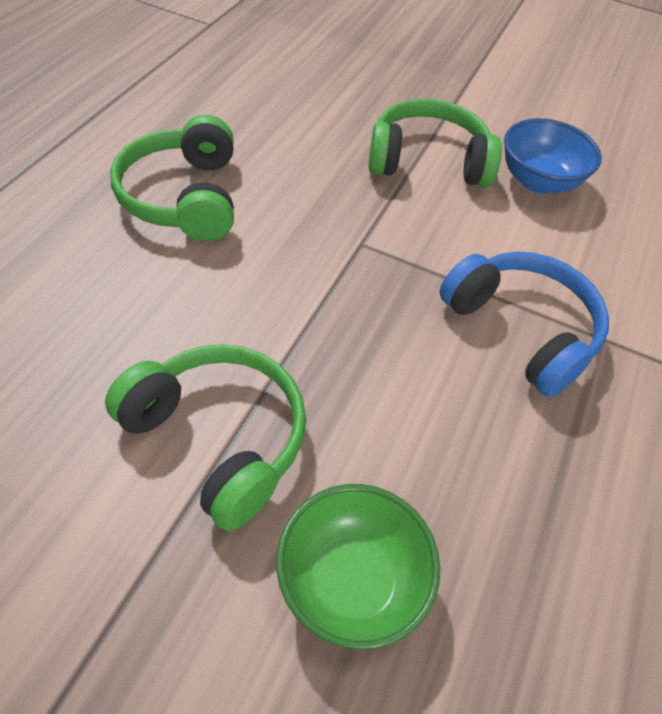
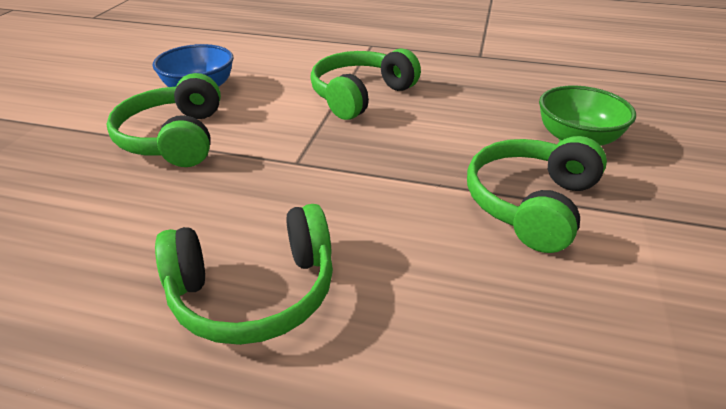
camera: 95 degrees left, 15 degrees down
blue headphones [440,252,609,397] -> green headphones [310,48,421,120]

